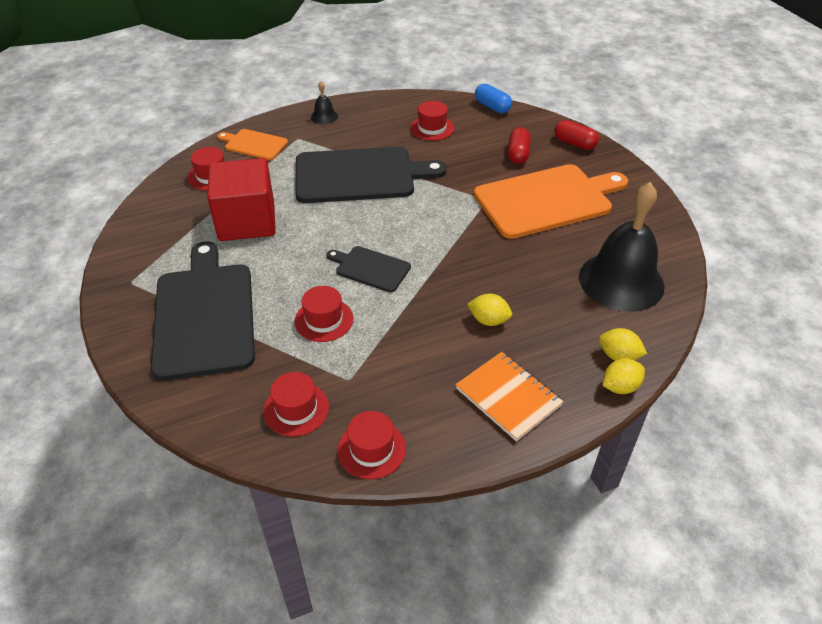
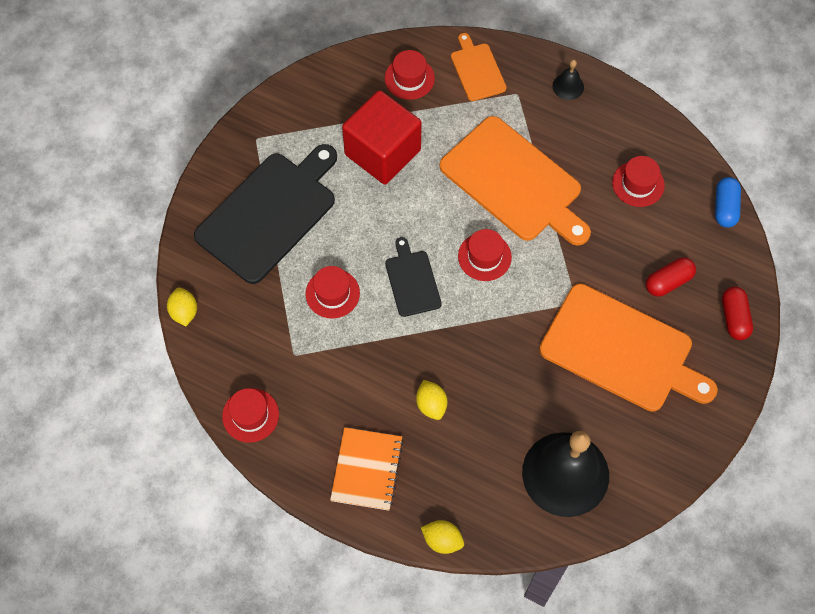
camera: 50 degrees right, 20 degrees up
red hat [263,372,329,437] -> red hat moved to [458,229,512,281]
black cutting board [296,147,447,203] -> orange cutting board [439,116,591,246]
yellow lemon [599,328,647,361] -> yellow lemon moved to [167,287,197,326]

